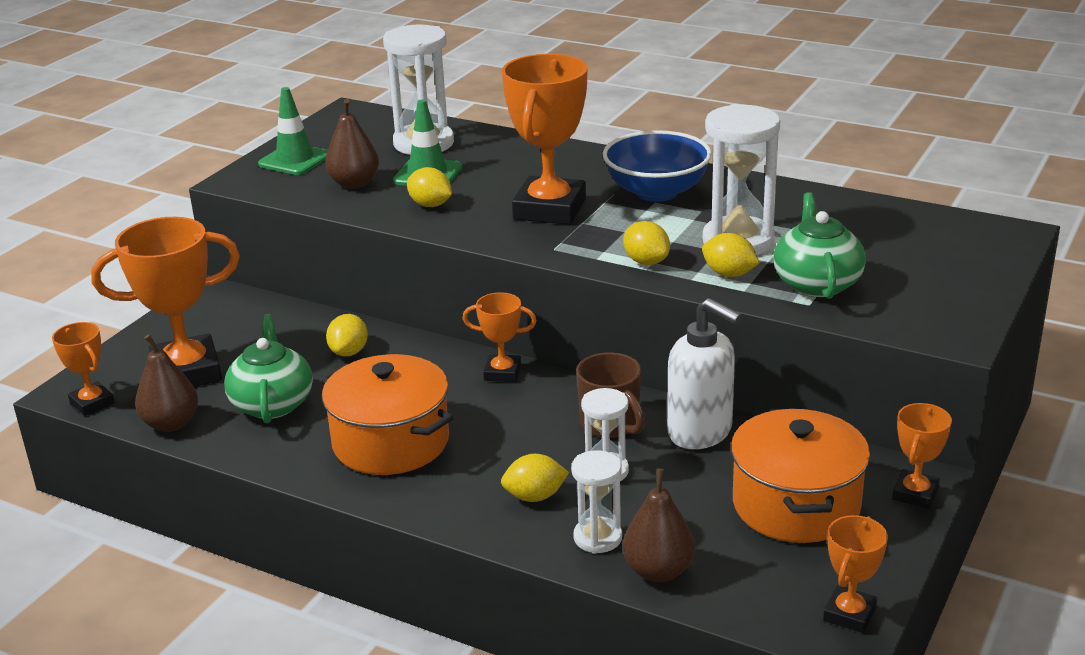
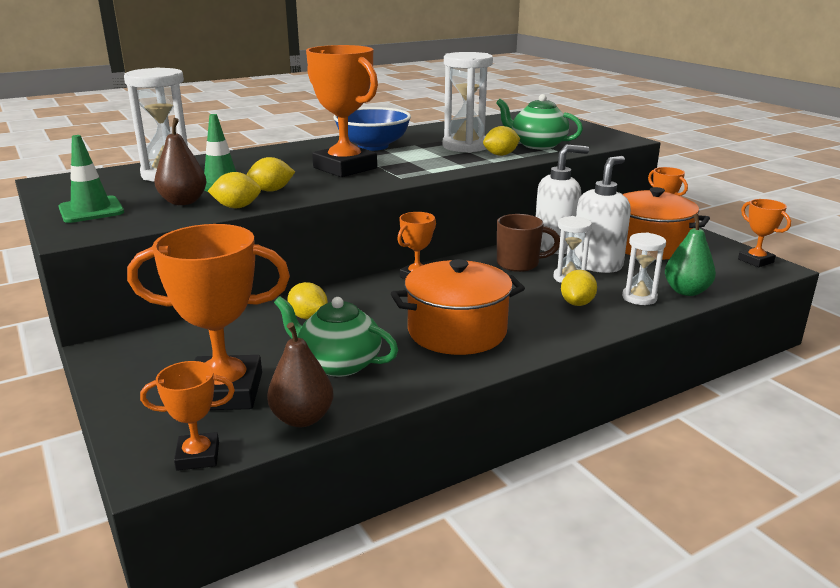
camera: 60 degrees left, 5 degrees down
orange trophy [91,217,240,387] -> orange trophy turned 75 degrees clockwise [127,224,290,410]
yellow lemon [623,221,670,265] -> yellow lemon moved to [208,172,261,208]
brown pear [623,469,695,582] -> green pear [665,214,716,296]
none -> white soap dispenser [575,156,631,273]

